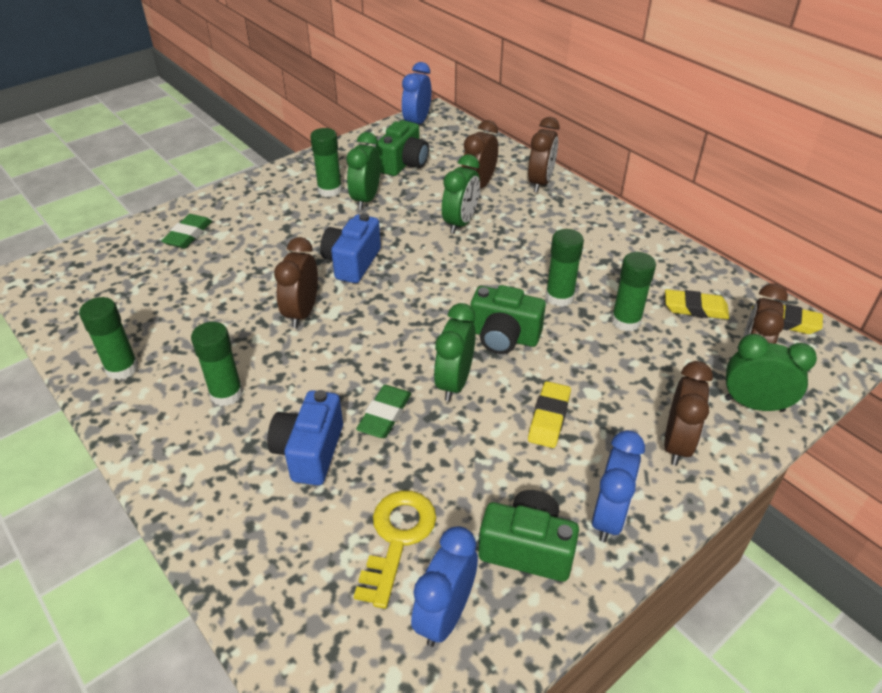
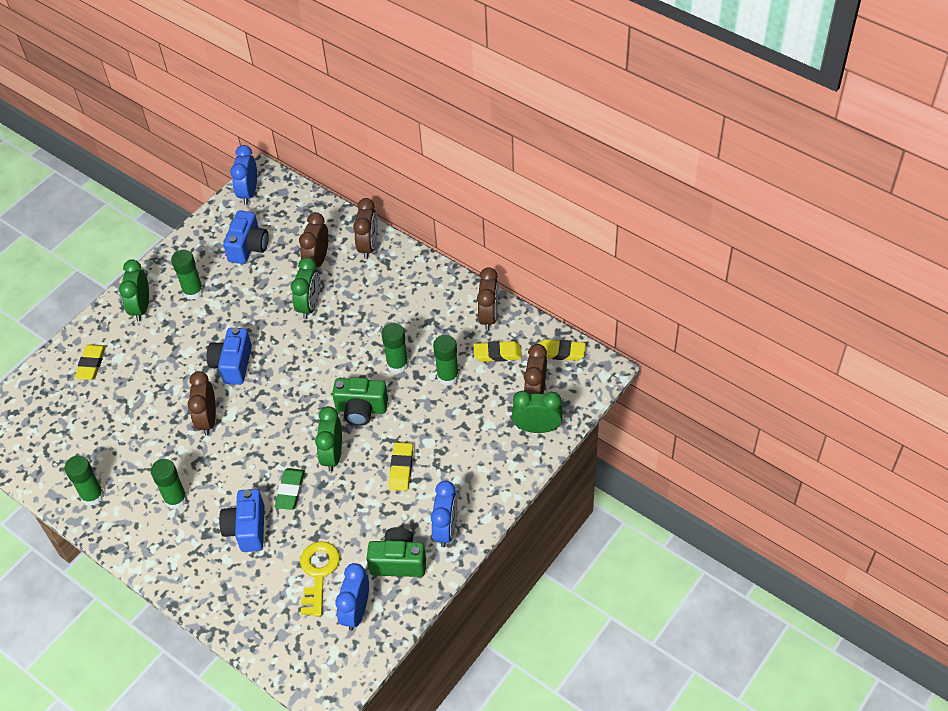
camera: 10 degrees left, 10 degrees up
green eraser [161,214,212,248] -> yellow eraser [75,344,106,380]
green clock [347,132,381,210] -> green clock moved to [119,260,149,321]
green camera [376,120,429,176] -> blue camera [223,210,269,264]
brown clock [664,361,713,466] -> brown clock moved to [477,267,498,330]

